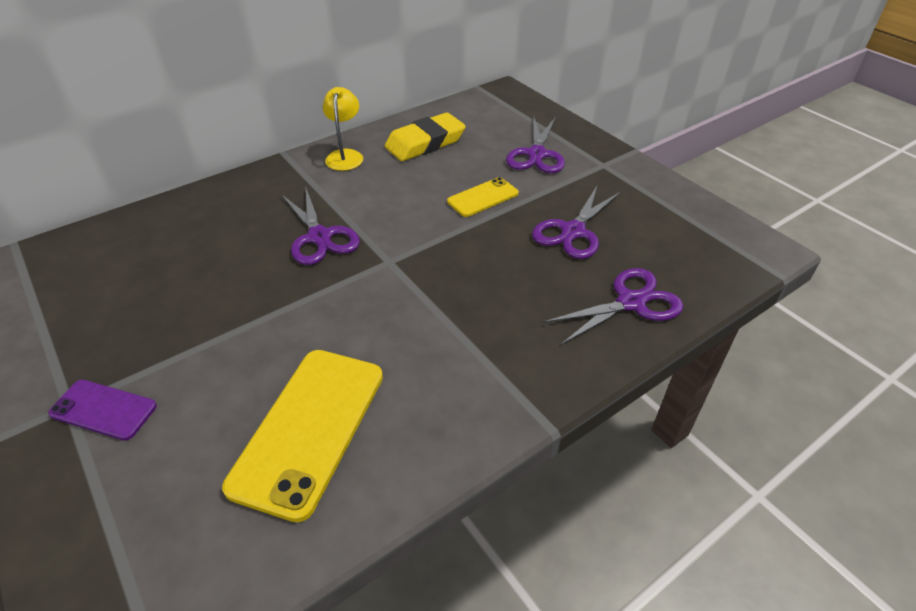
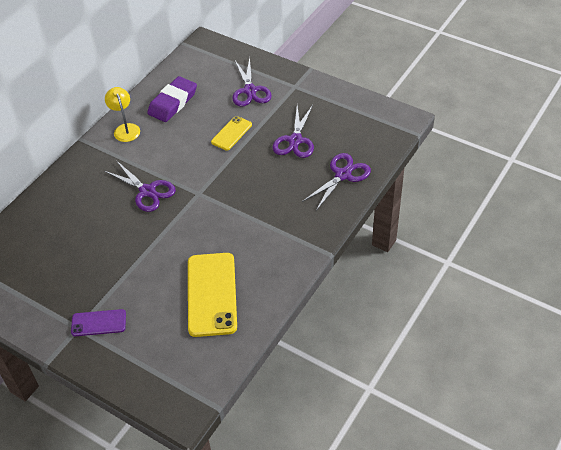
camera: 20 degrees left, 5 degrees up
yellow eraser [385,113,466,161] -> purple eraser [147,76,197,122]

